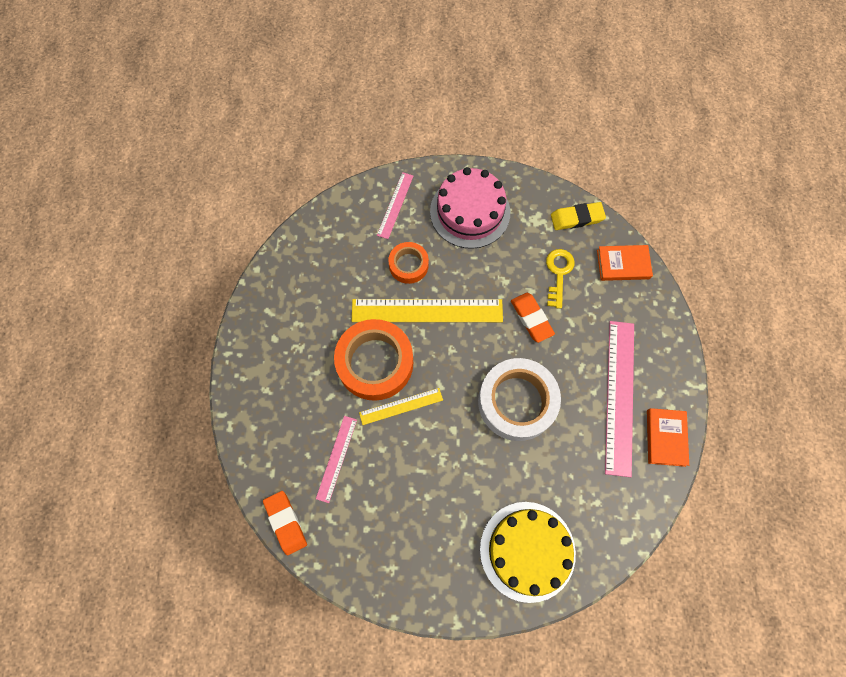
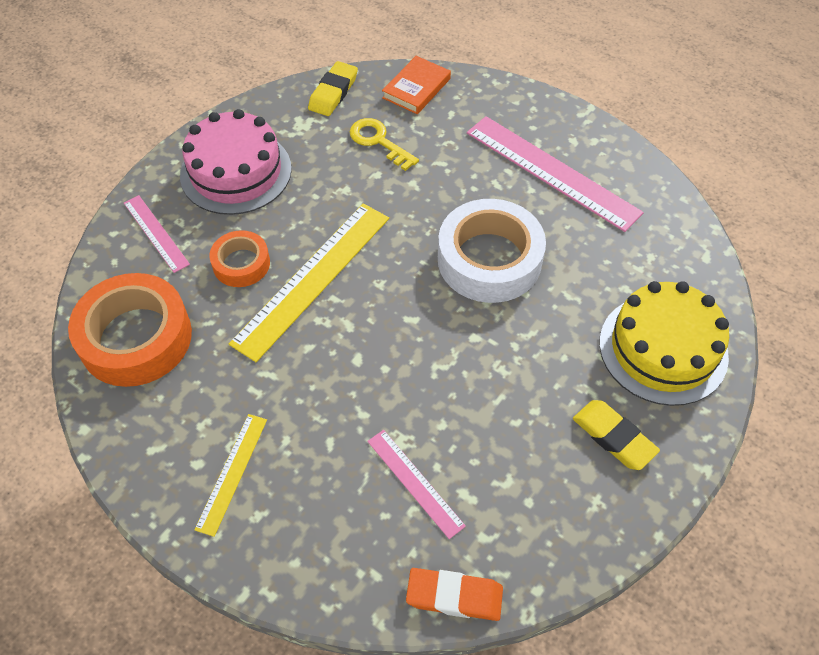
camera: 55 degrees left, 15 degrees down
orange tape [334,319,413,401] -> orange tape moved to [68,273,192,387]
yellow ruler [359,388,443,425] -> yellow ruler moved to [194,414,267,537]
orange eraser [511,293,555,343] -> none
orange book [647,408,689,467] -> none
none -> yellow eraser [573,400,660,470]

